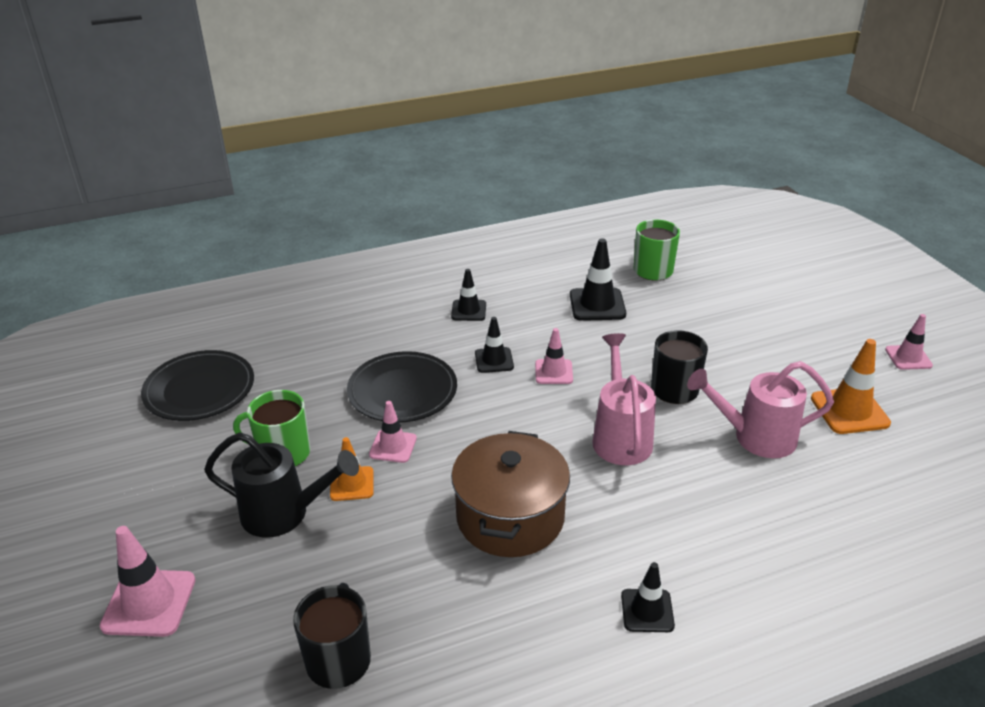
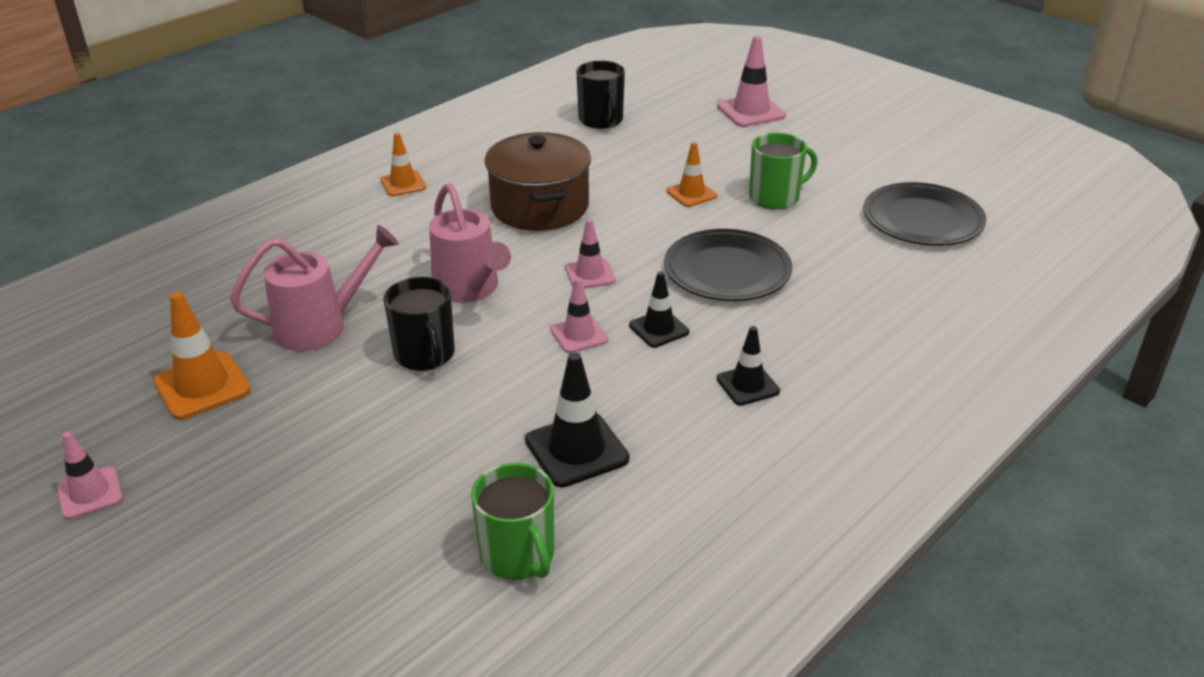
camera: 155 degrees right, 0 degrees up
black watering can [204,432,359,538] -> none
pink traffic cone [369,401,417,463] -> pink traffic cone moved to [565,219,616,288]
black traffic cone [621,562,675,632] -> orange traffic cone [381,133,426,196]

